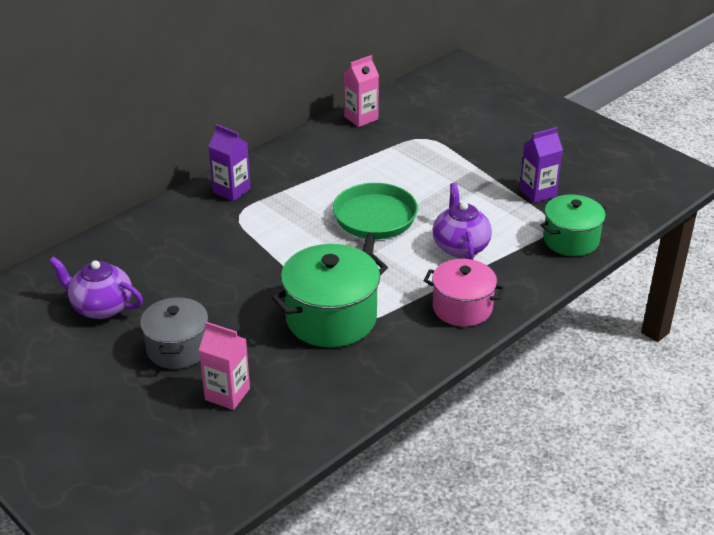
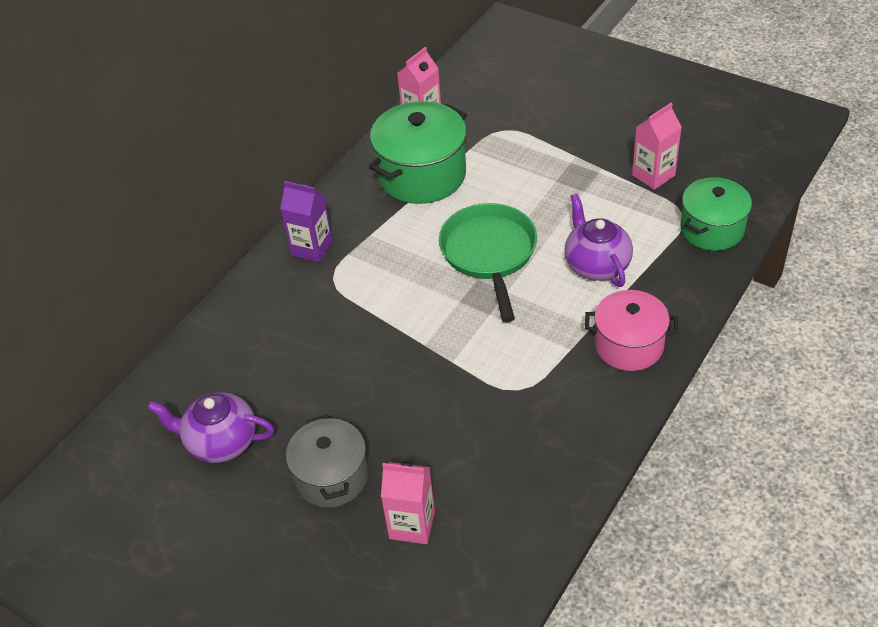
camera: 10 degrees left, 10 degrees up
green pot [272,244,388,348] -> green pot moved to [369,101,467,204]
purple carton [520,127,563,203] -> pink carton [632,103,682,190]

